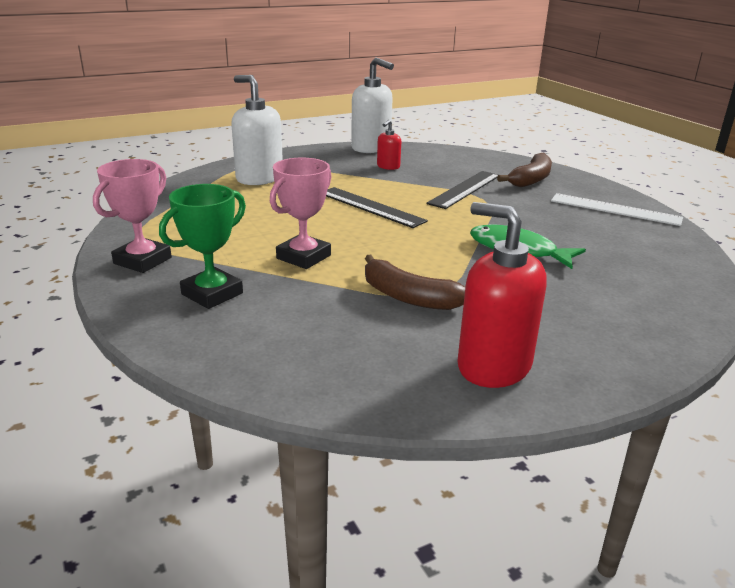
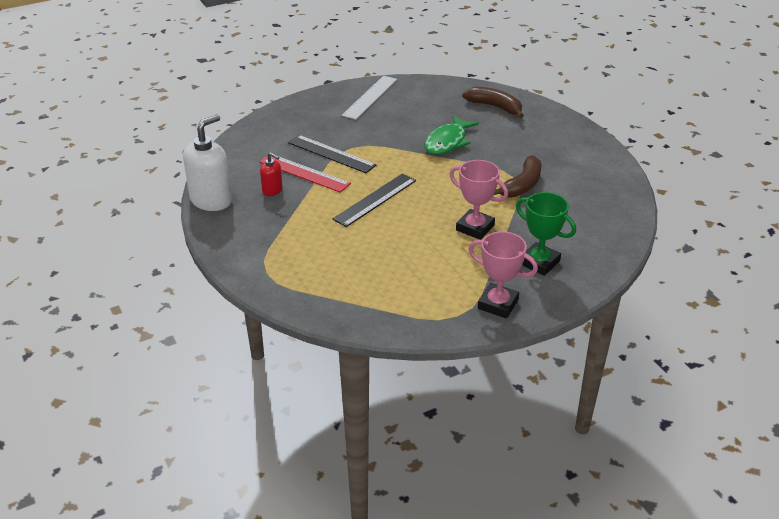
camera: 90 degrees left, 10 degrees up
white soap dispenser [231,75,283,185] -> none
red soap dispenser [457,202,547,388] -> none
brown banana [497,153,552,187] -> brown banana moved to [462,87,524,118]
none -> red ruler [259,156,351,193]

